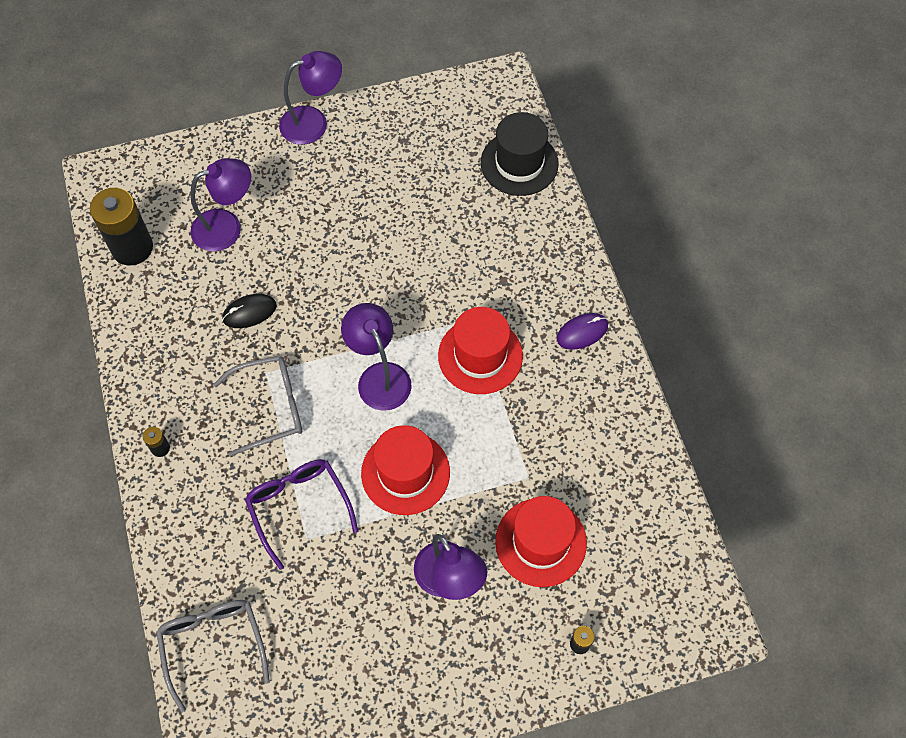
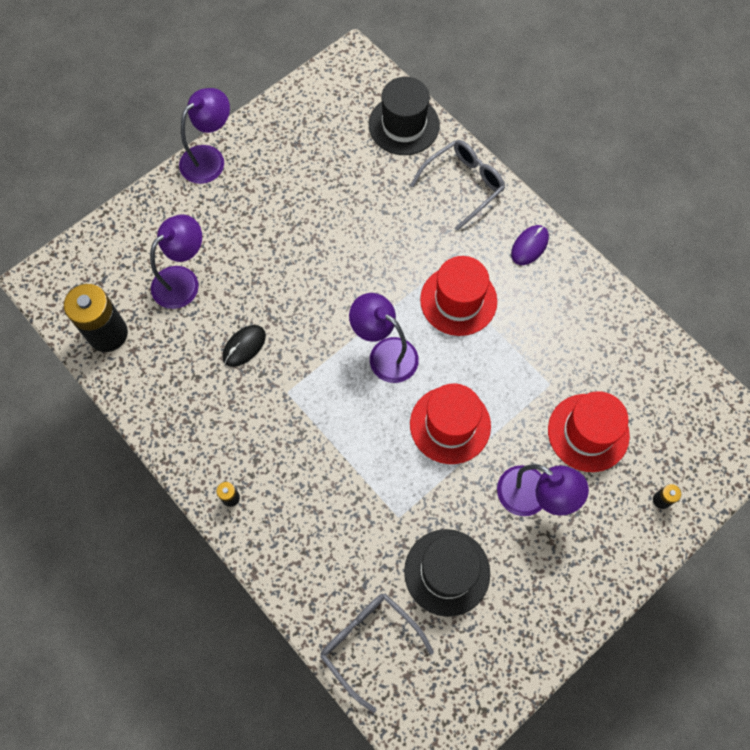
camera: 25 degrees left, 5 degrees up
grey glasses [213,355,302,456] -> grey glasses moved to [410,140,505,231]
purple glasses [245,459,358,570] -> none
none -> black hat [404,529,490,617]

